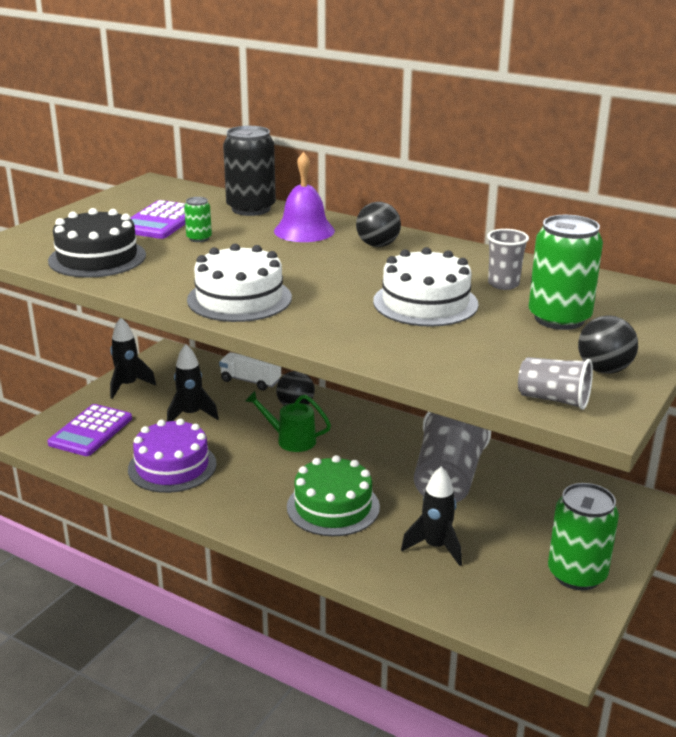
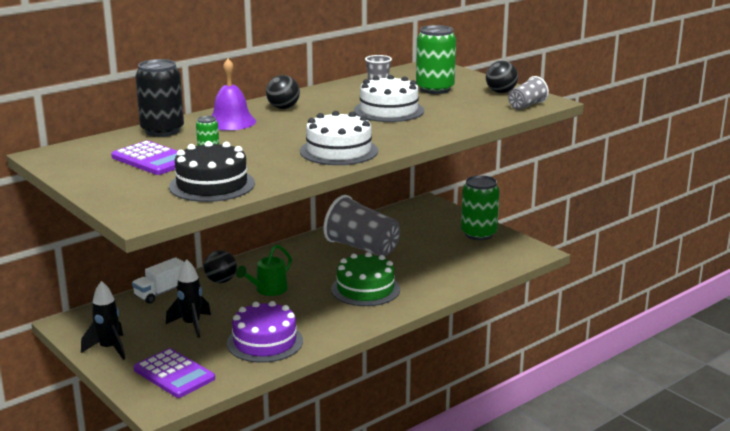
camera: 70 degrees left, 5 degrees down
black rocket [401,466,462,566] -> none

